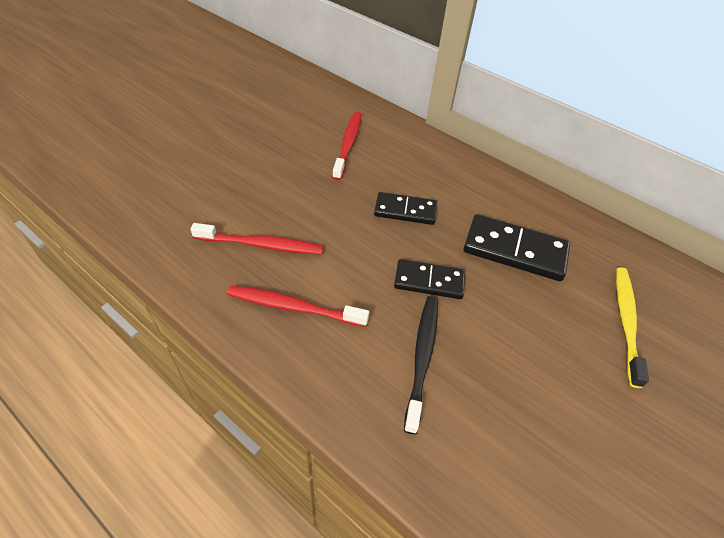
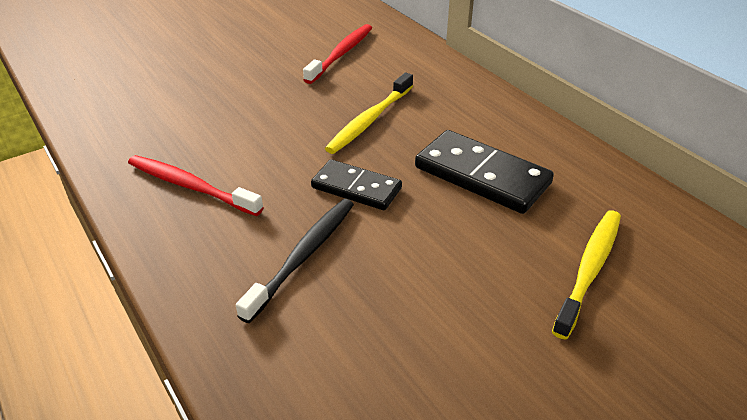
camera: 20 degrees right, 10 degrees down
red toothbrush [191,223,324,255] -> none
black domino [374,192,437,225] -> yellow toothbrush [325,73,413,154]

